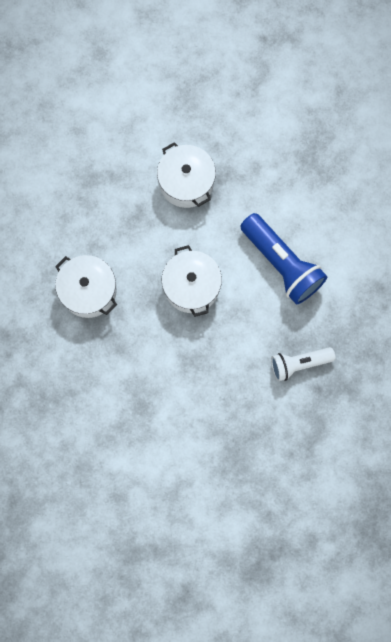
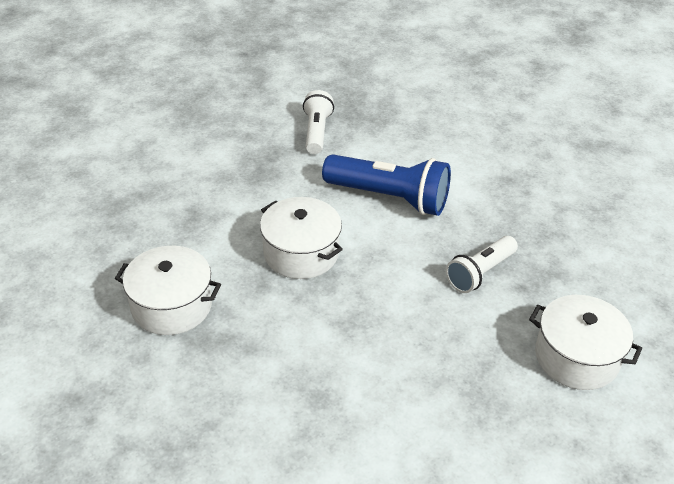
camera: 30 degrees left, 35 degrees down
white pot [157,142,216,208] -> white pot moved to [529,295,642,390]
none -> white flashlight [303,90,334,154]

